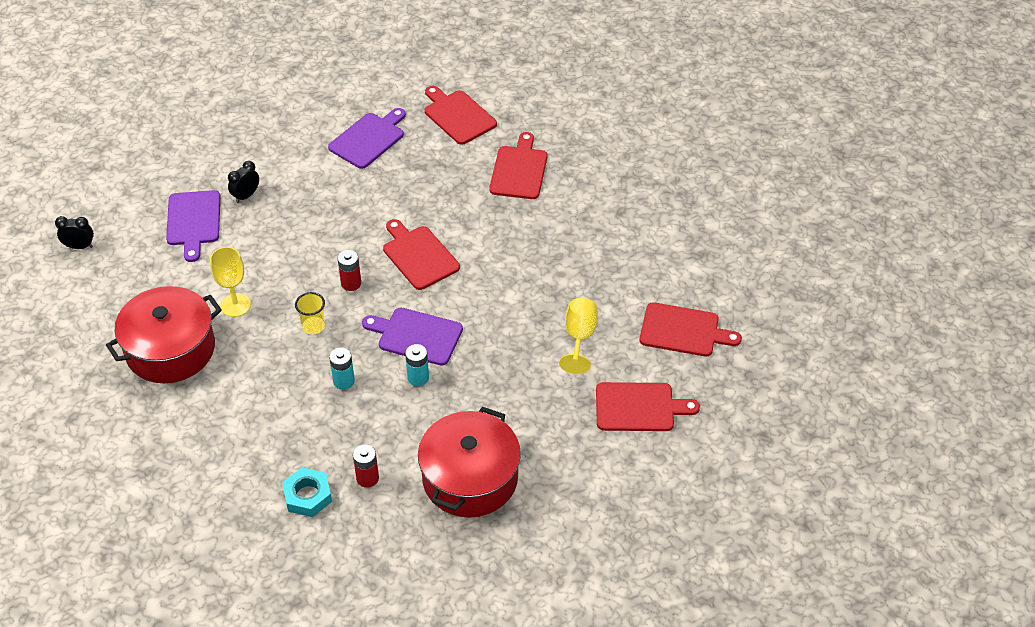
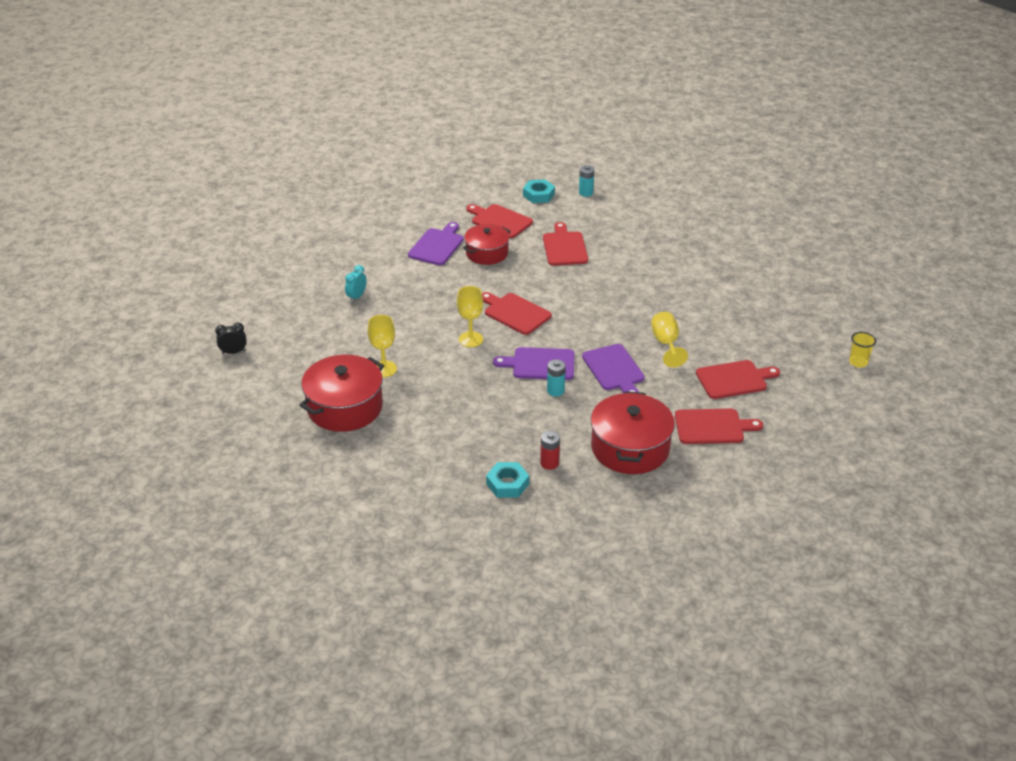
camera: 15 degrees left, 10 degrees down
purple cutting board [166,190,220,262] -> purple cutting board moved to [582,344,645,393]
black clock [228,161,259,203] -> turquoise clock [345,265,366,302]
yellow cup [295,292,325,334] -> yellow cup moved to [849,332,876,368]
turquoise battery [329,348,355,390] -> turquoise battery moved to [579,165,594,197]
red battery [338,250,361,291] -> yellow goblet [457,286,483,347]
red cutting board [639,302,742,357] -> red cutting board moved to [675,409,763,444]
none -> red pot [463,224,511,265]
none -> turquoise nut [523,179,555,203]

